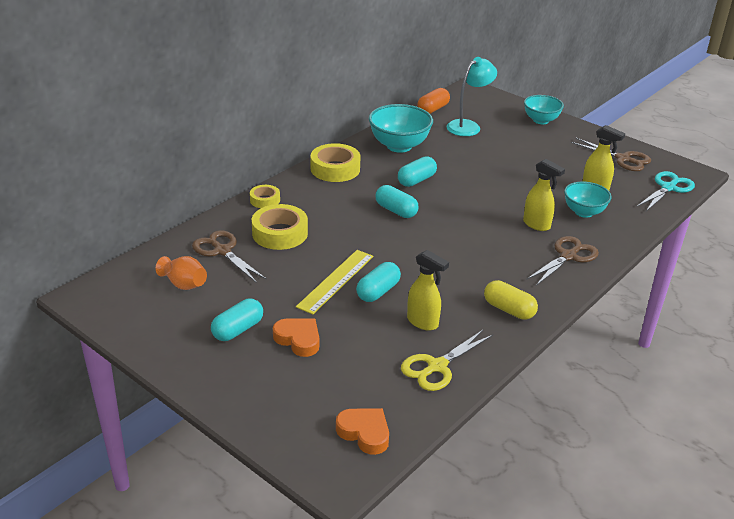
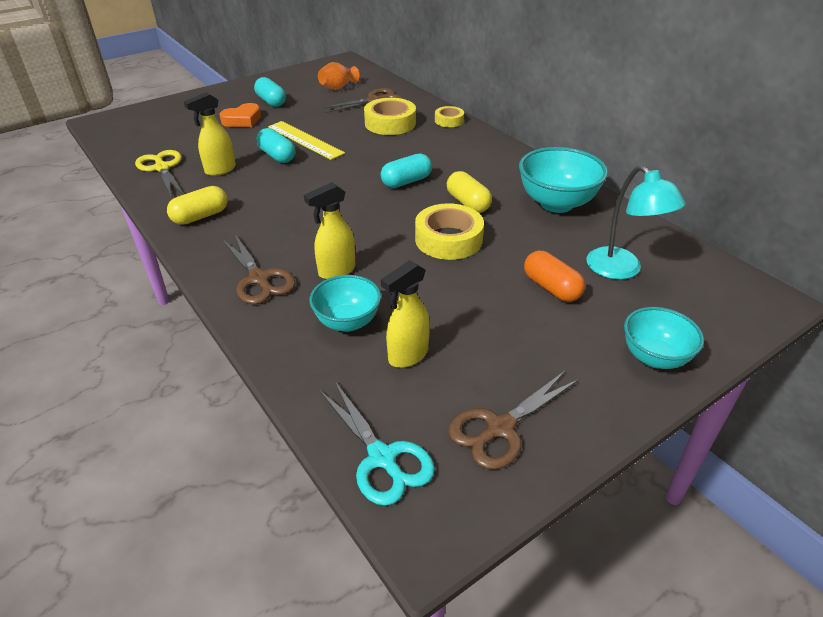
camera: 105 degrees right, 5 degrees up
yellow tape [310,143,361,182] -> yellow tape moved to [415,203,484,260]
orange heart [336,408,389,455] -> none
turquoise capsule [398,156,437,187] -> yellow capsule [447,171,492,213]
orange capsule [417,88,450,114] -> orange capsule moved to [524,251,585,302]

